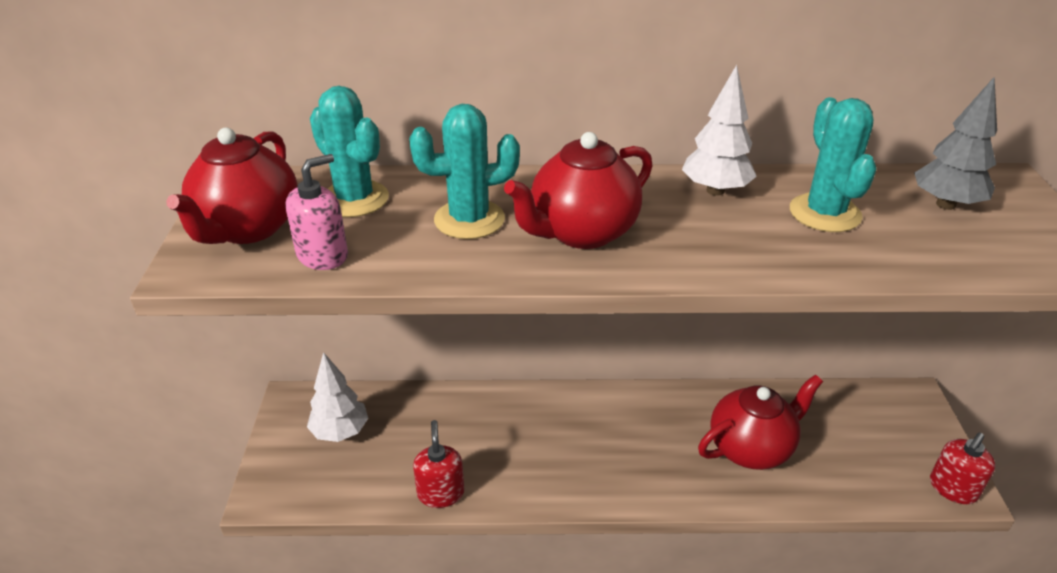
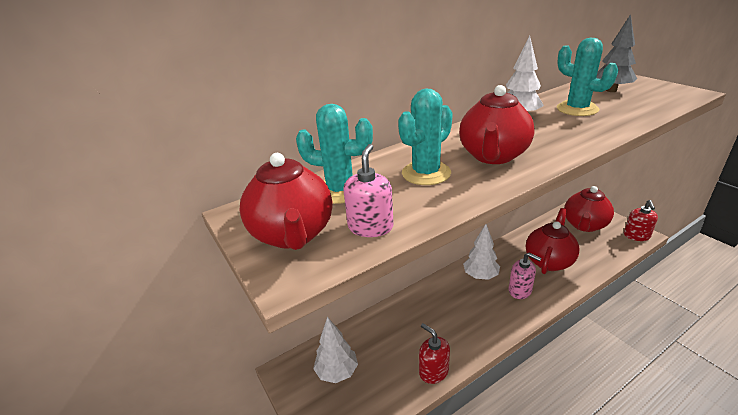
camera: 30 degrees left, 5 degrees down
none -> white tree [463,224,500,280]
none -> pink soap dispenser [508,253,541,299]
none -> red teapot [564,186,614,232]

